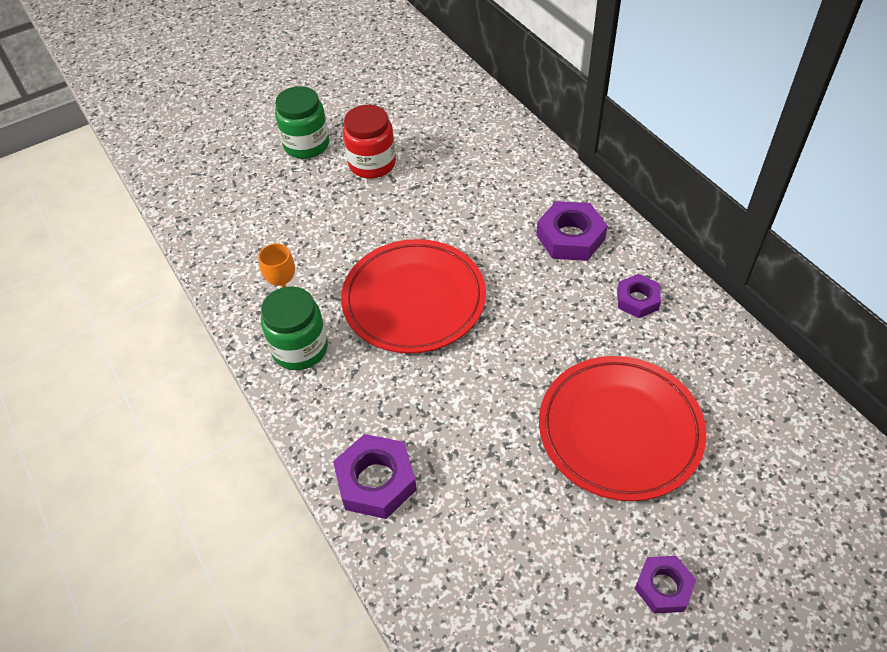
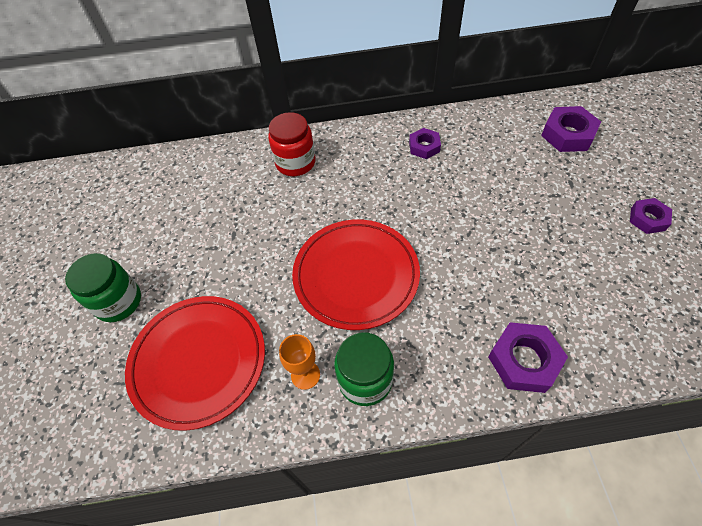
camera: 65 degrees left, 5 degrees up
red jar [343,105,396,179] -> red jar moved to [268,112,316,176]
purple nut [536,201,608,261] -> purple nut moved to [541,106,601,152]
red plate [539,356,707,501] -> red plate moved to [125,296,265,431]

